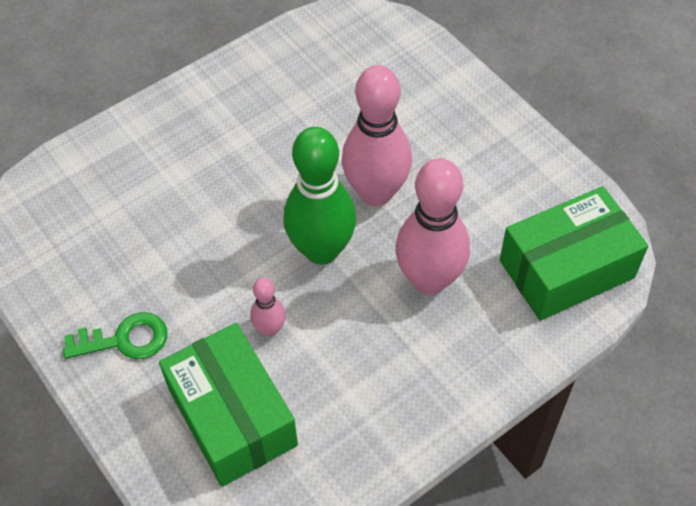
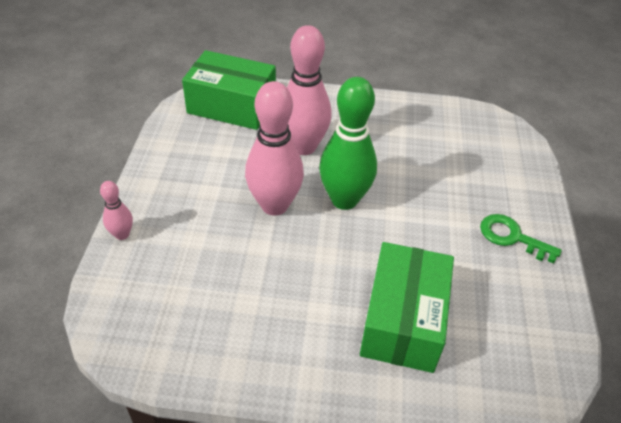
camera: 140 degrees left, 10 degrees down
green box [159,323,298,487] -> green box moved to [360,242,454,373]
pink bowling pin [250,278,286,337] -> pink bowling pin moved to [100,181,133,240]

